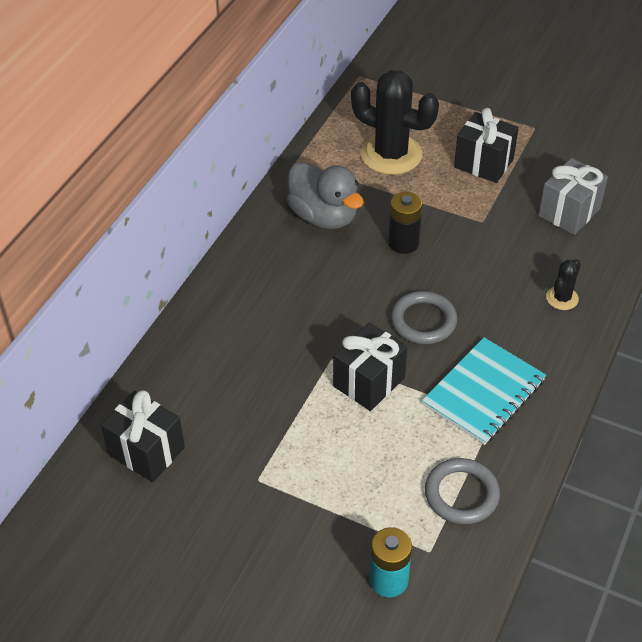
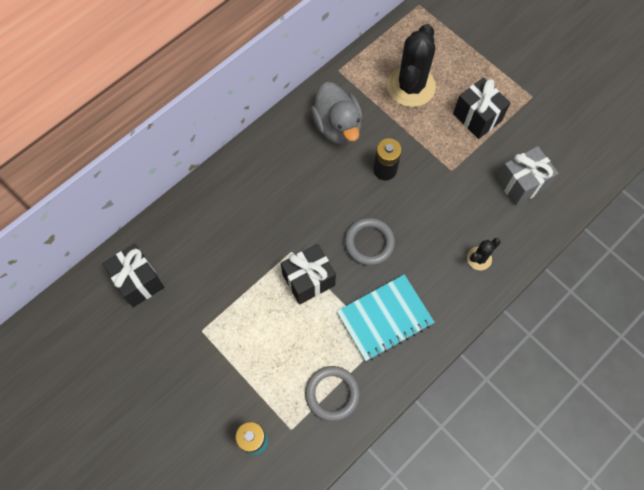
camera: 20 degrees right, 20 degrees up
black cactus [351,70,439,175] -> black cactus turned 60 degrees clockwise [387,24,436,107]

